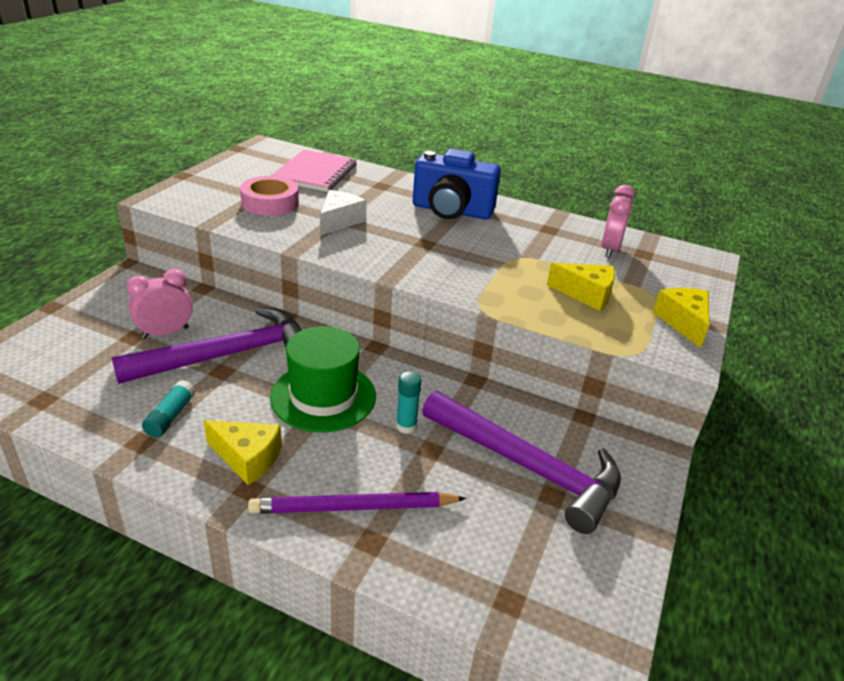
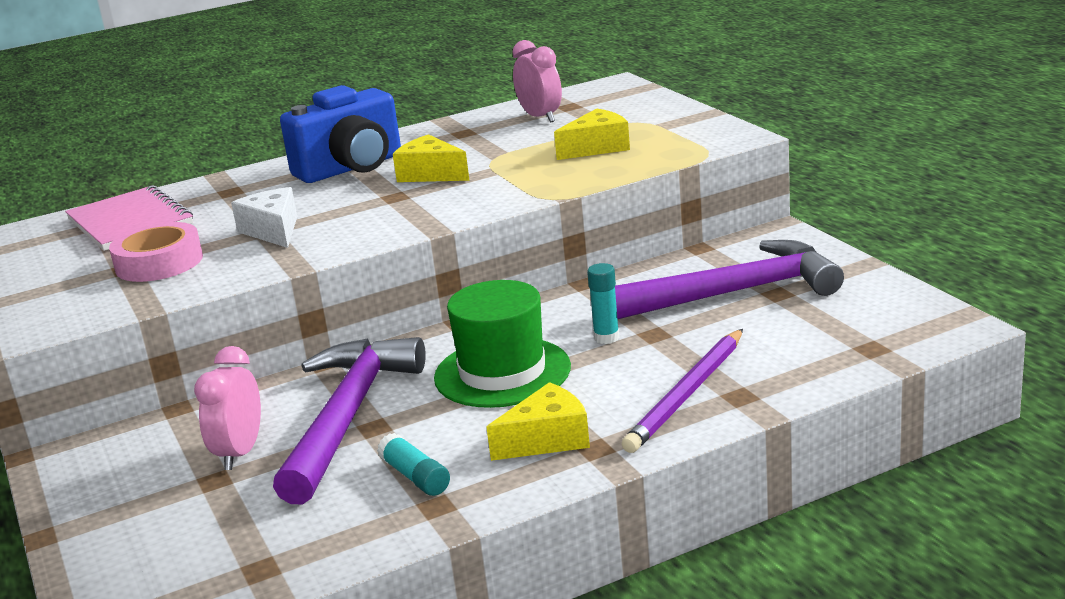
camera: 45 degrees left, 10 degrees down
yellow cheese [653,288,709,348] -> yellow cheese moved to [393,134,470,182]

